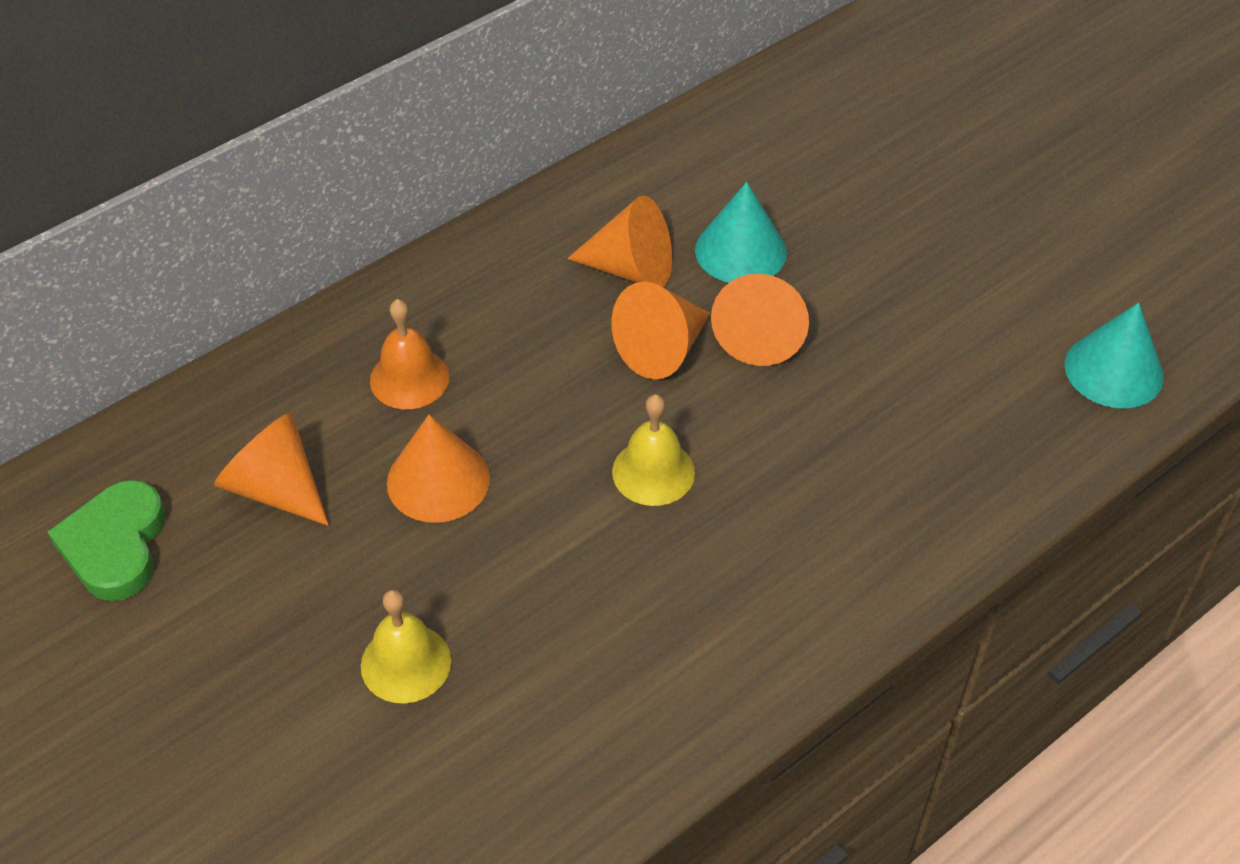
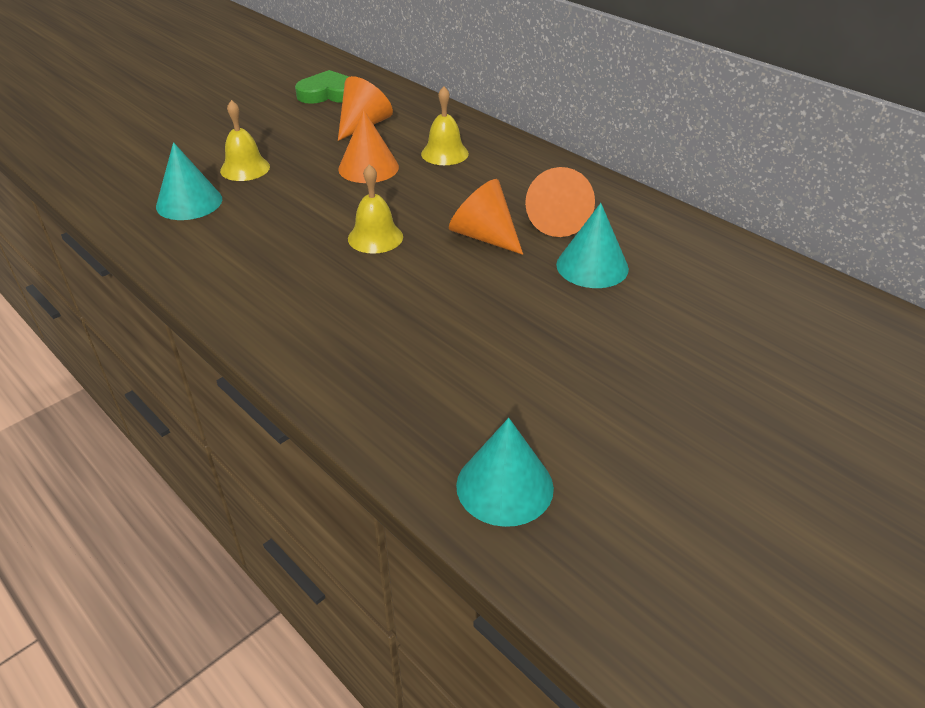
camera: 85 degrees right, 10 degrees down
orange bell [370,299,449,409] -> yellow bell [421,86,469,165]
orange cone [711,274,809,366] -> none
none -> turquoise cone [156,142,222,220]

